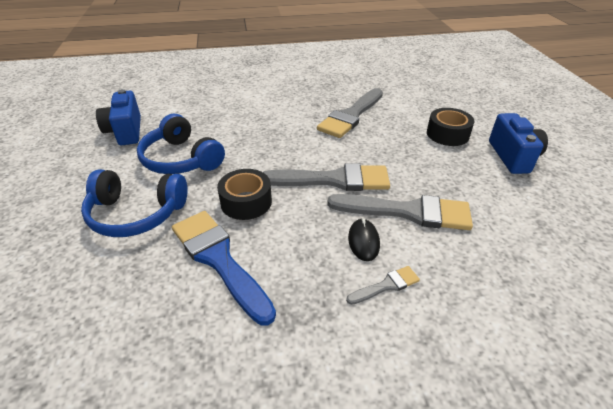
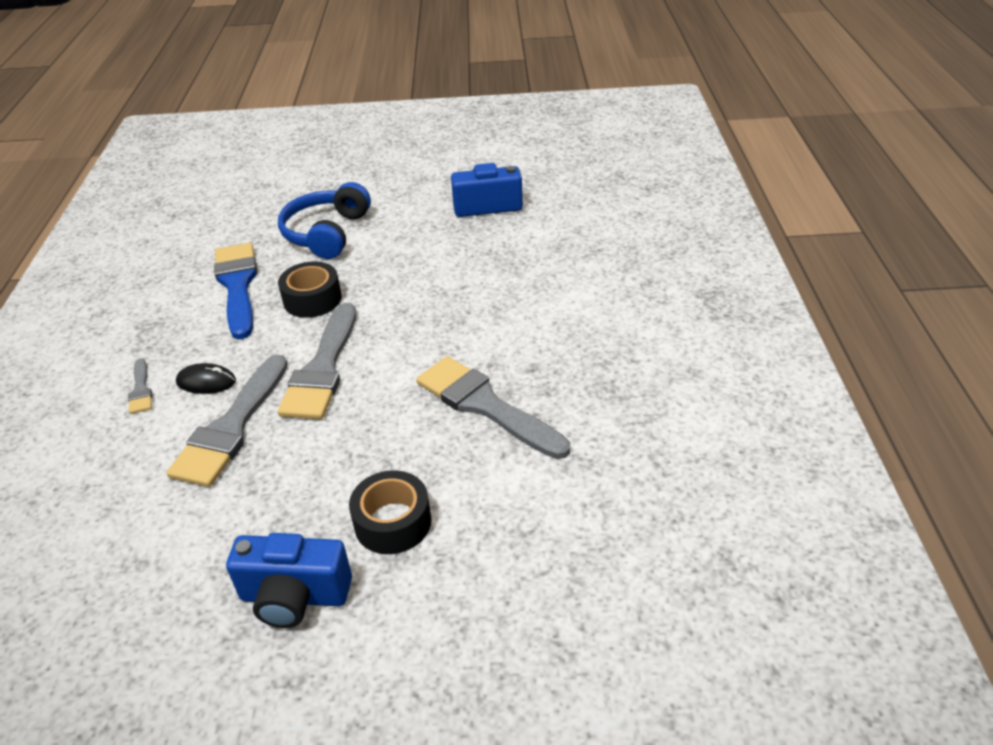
camera: 100 degrees right, 0 degrees up
blue headphones [137,114,225,174] -> none
blue brush [172,211,276,325] -> blue brush turned 75 degrees counterclockwise [214,243,257,339]

